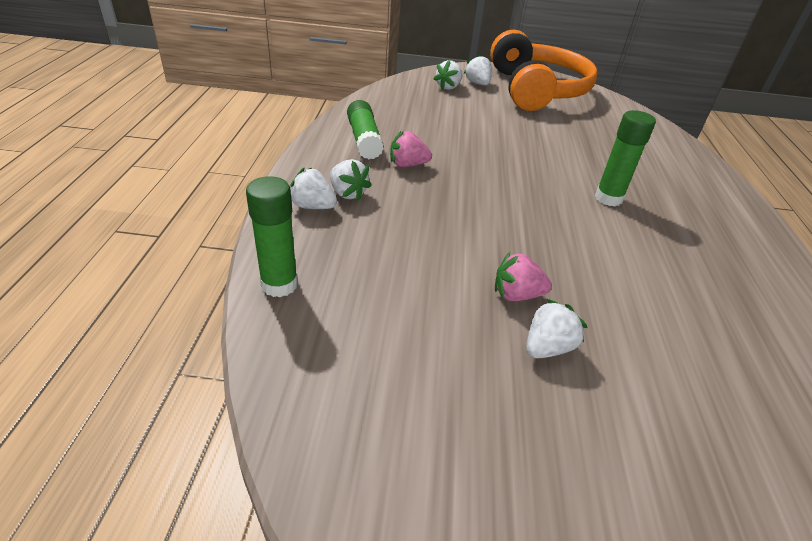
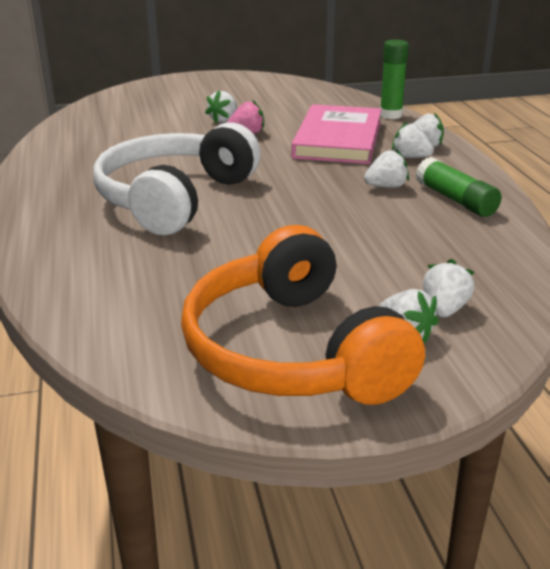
camera: 165 degrees right, 10 degrees down
pink strawberry [390,130,432,167] -> white strawberry [364,149,409,188]
green glue stick [595,110,656,206] -> white headphones [93,122,261,235]
none -> pink book [291,104,382,164]

